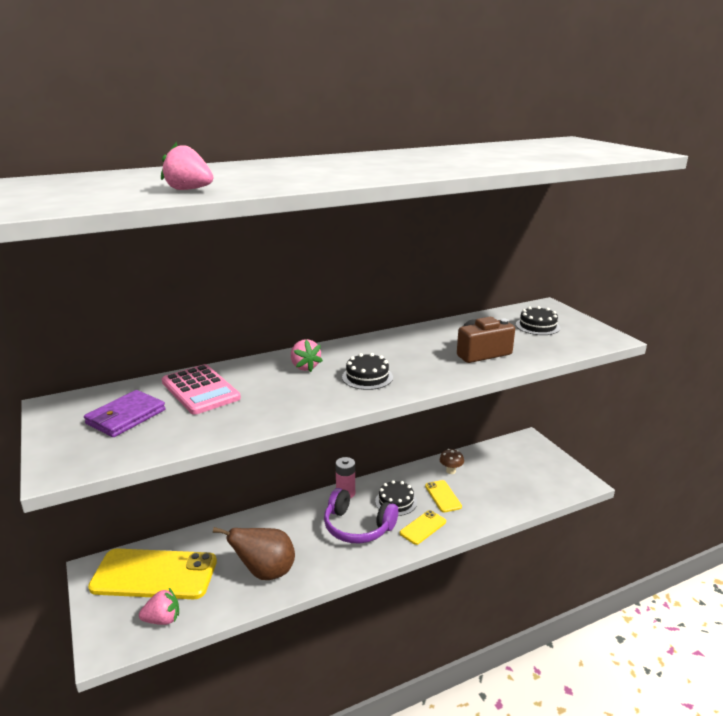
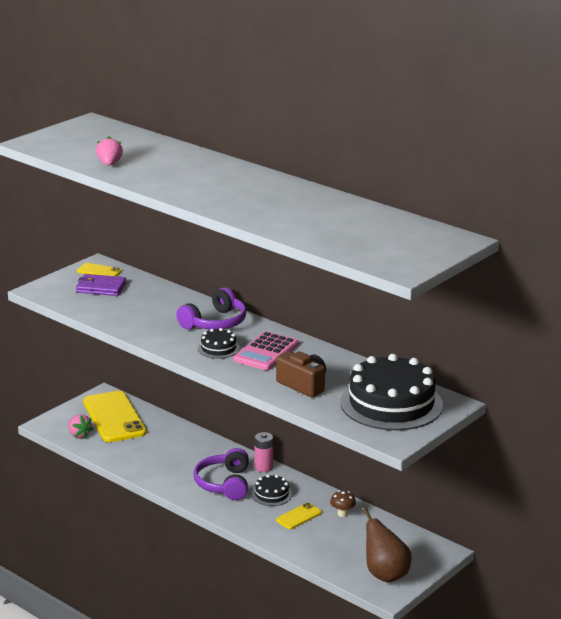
camera: 65 degrees right, 0 degrees up
pink calculator [162,364,241,415] -> pink calculator moved to [233,331,298,370]
brown pear [213,527,295,580] -> brown pear moved to [362,507,412,583]
pink strawberry [291,339,323,372] -> purple headphones [176,287,247,330]
yellow phone [400,510,446,545] -> yellow phone moved to [77,263,122,276]
black cake [516,306,560,335] -> black cake [340,354,443,430], size x2.27

